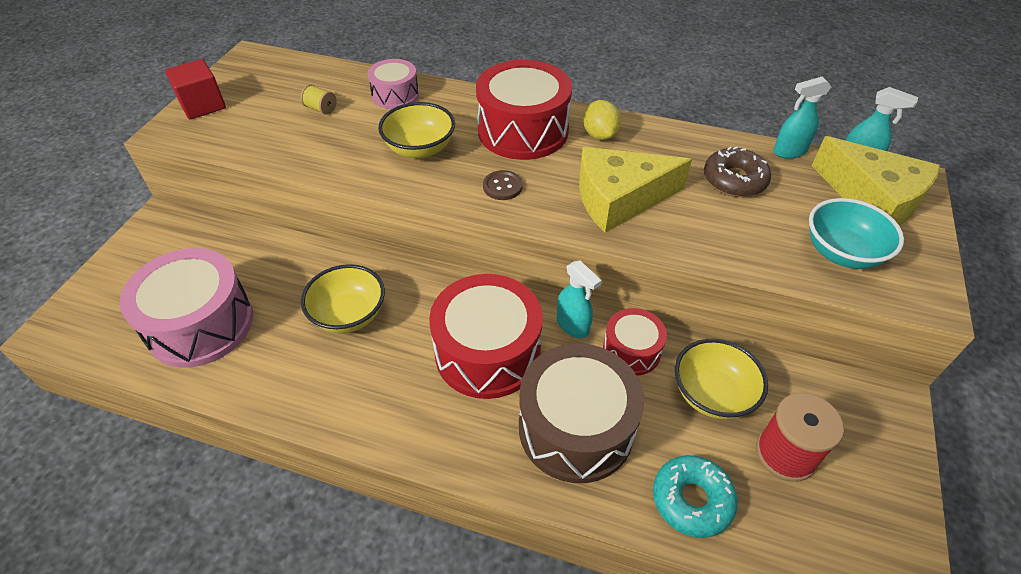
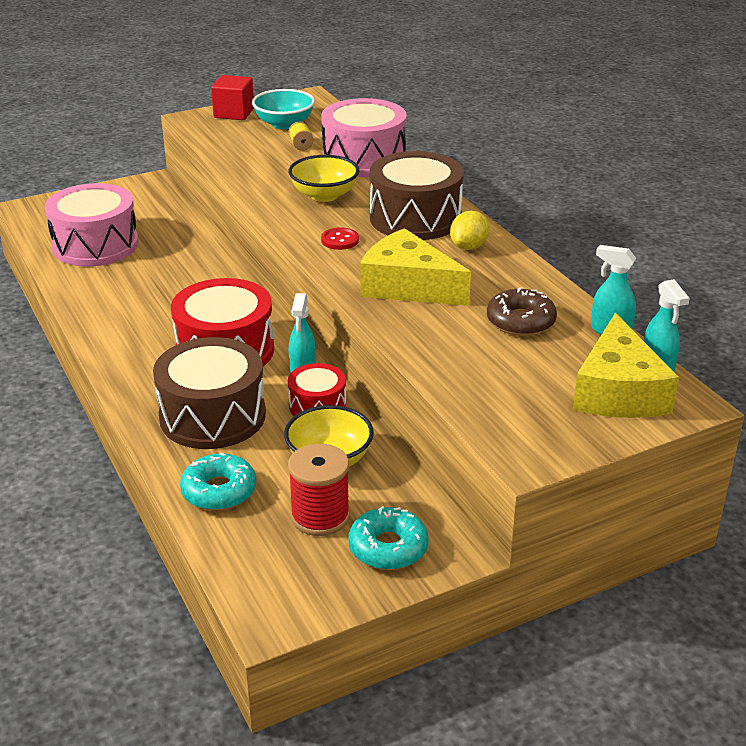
camera: 45 degrees right, 15 degrees down
yellow bowl [301,264,385,333] -> none
pink drum [367,59,419,109] -> pink drum [321,98,407,177], size x1.82
red drum [476,60,572,160] -> brown drum [370,151,464,240]
brown button [483,170,523,200] -> red button [321,227,359,250]
turquoise bowl [809,198,904,269] -> turquoise bowl moved to [252,89,315,130]
none -> turquoise donut [348,506,429,570]

